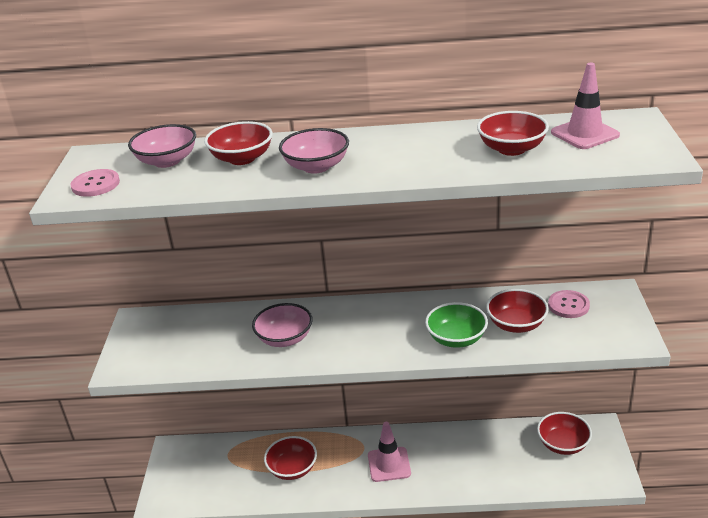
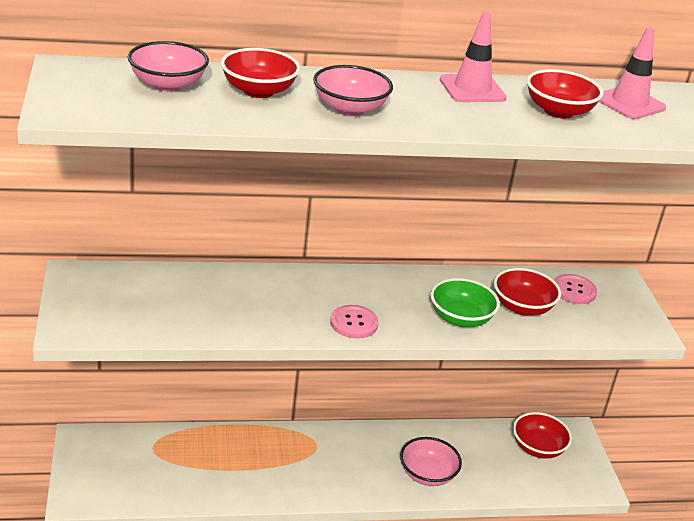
camera: 15 degrees left, 0 degrees up
pink button [71,169,120,197] -> pink button moved to [330,305,379,339]
pink bowl [252,303,313,347] -> pink bowl moved to [400,437,462,486]
red bowl [264,436,317,480] -> none
pink traffic cone [368,422,411,482] -> pink traffic cone moved to [440,12,506,102]

